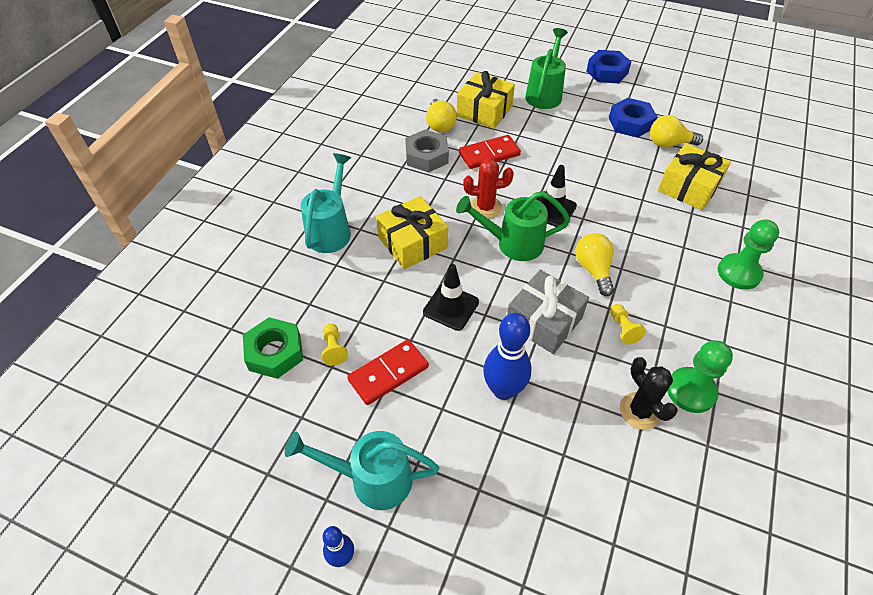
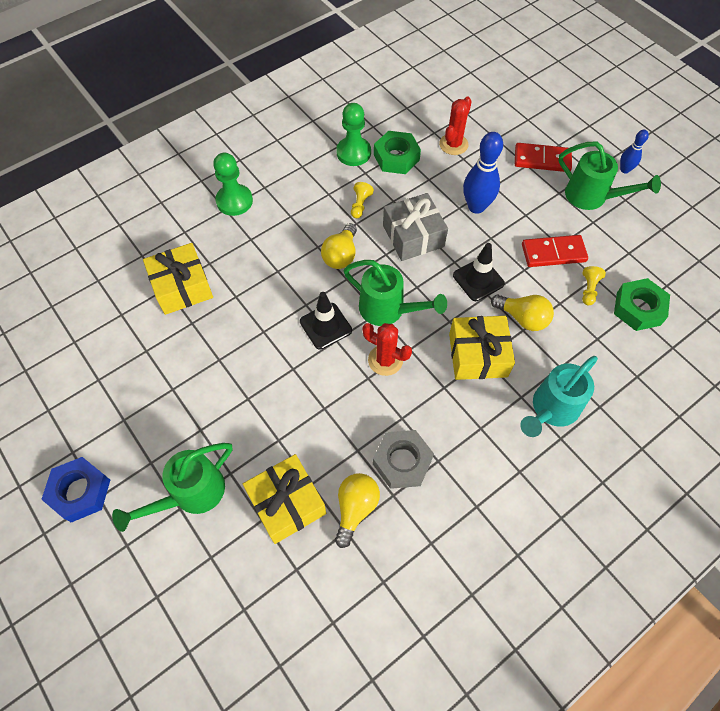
camera: 150 degrees left, 10 degrees up
turquoise watering can [285,431,439,510] -> green watering can [558,141,661,210]
red domino [459,135,521,169] -> red domino moved to [515,143,572,172]
blue nut [609,98,657,138] -> none
black cactus [620,357,678,430] -> green nut [374,131,421,174]
yellow light bulb [650,115,703,148] -> yellow light bulb moved to [491,295,554,331]
none -> red cactus [439,97,472,155]

